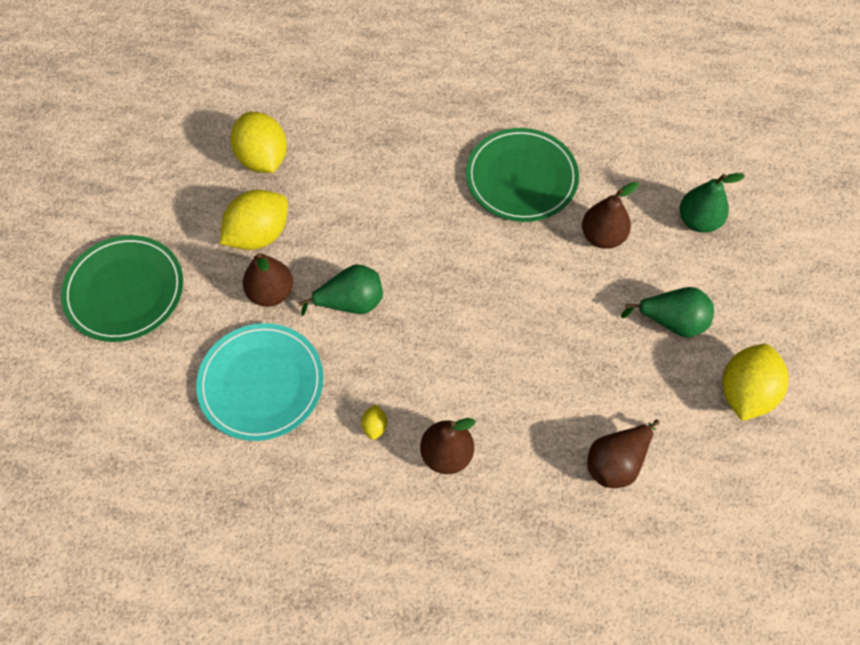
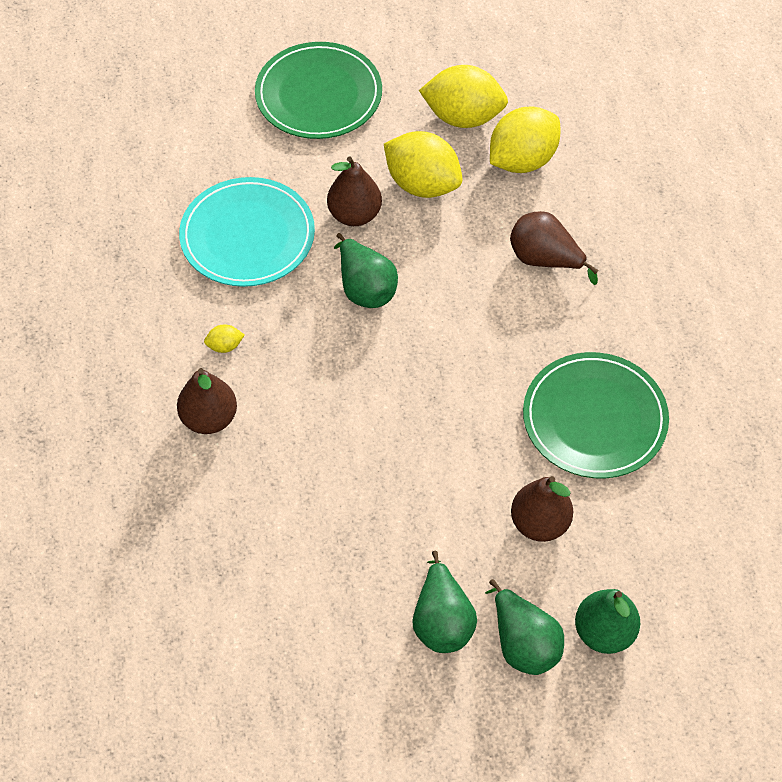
camera: 75 degrees right, 5 degrees down
brown pear [587,419,659,488] -> brown pear moved to [510,211,598,285]
yellow lemon [723,344,789,421] -> yellow lemon moved to [419,65,508,128]
none -> green pear [485,579,564,675]

